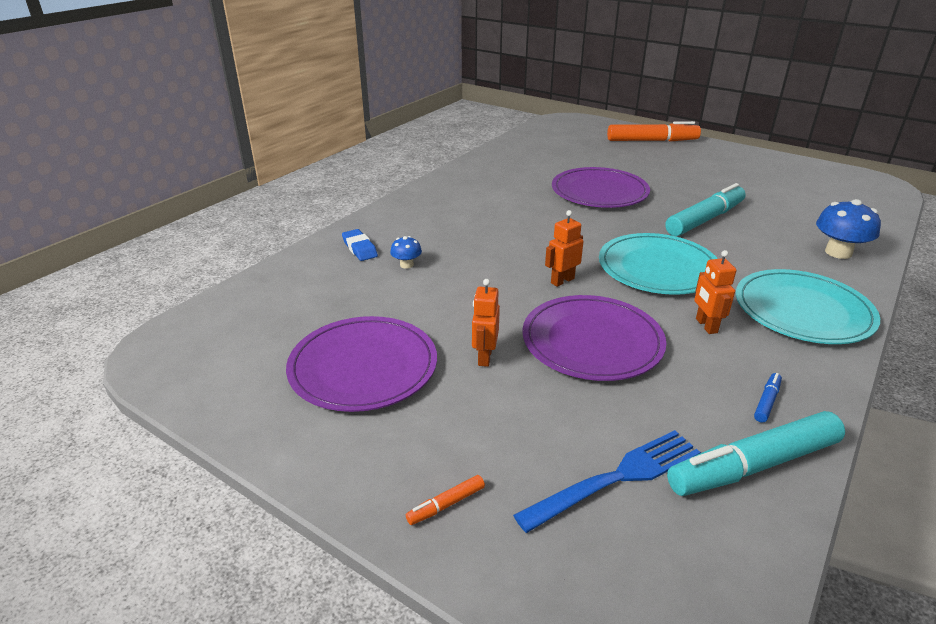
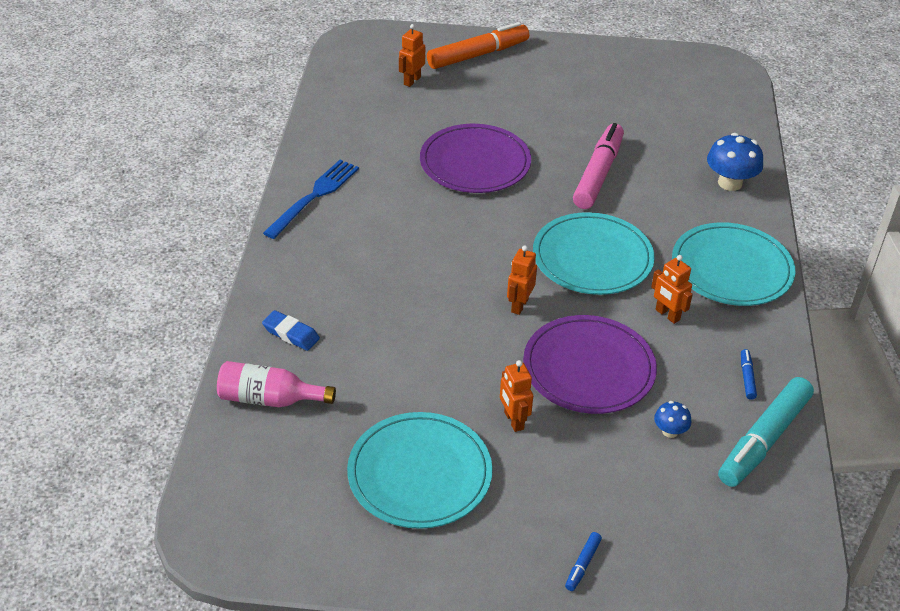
camera: 30 degrees left, 10 degrees up
purple plate [286,316,437,412] -> turquoise plate [347,412,493,529]
blue mushroom [390,236,422,269] -> blue mushroom moved to [654,401,691,438]
orange marker [406,475,485,525] -> blue marker [565,532,602,591]
blue fork [513,430,701,533] -> blue fork moved to [263,160,359,239]
turquoise marker [665,183,746,236] -> pink marker [573,123,624,209]
none -> pink bottle [217,361,336,407]
none -> orange robot [399,24,425,87]

